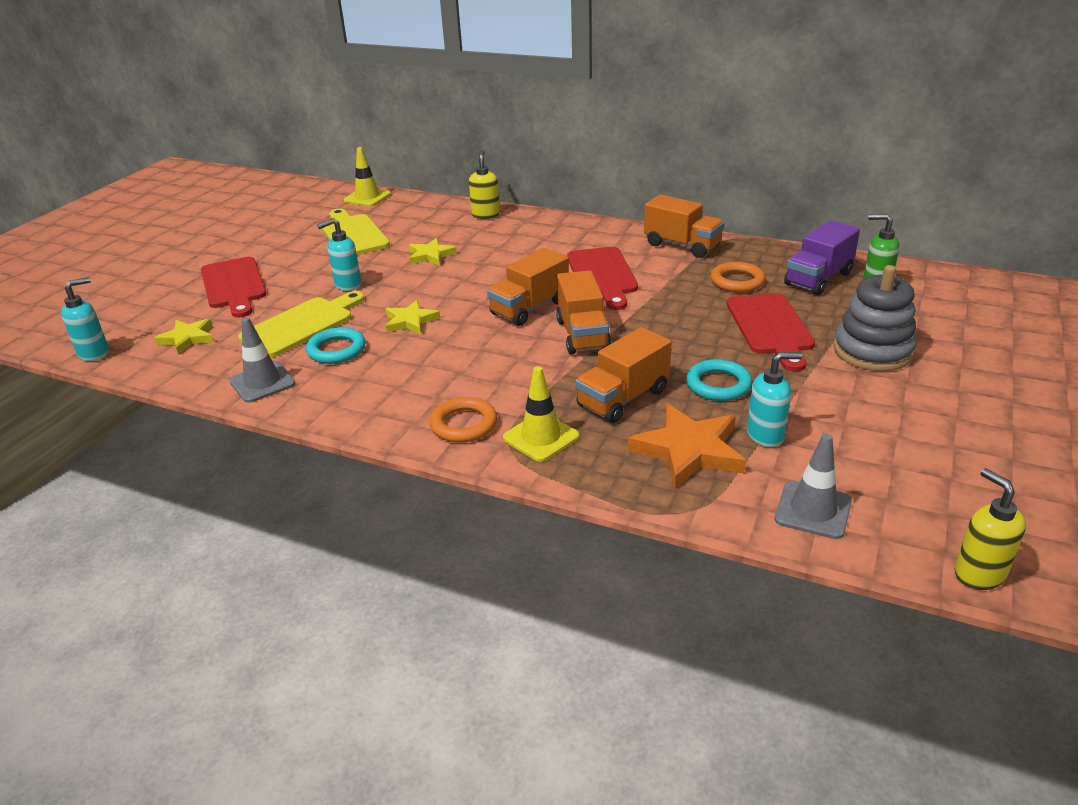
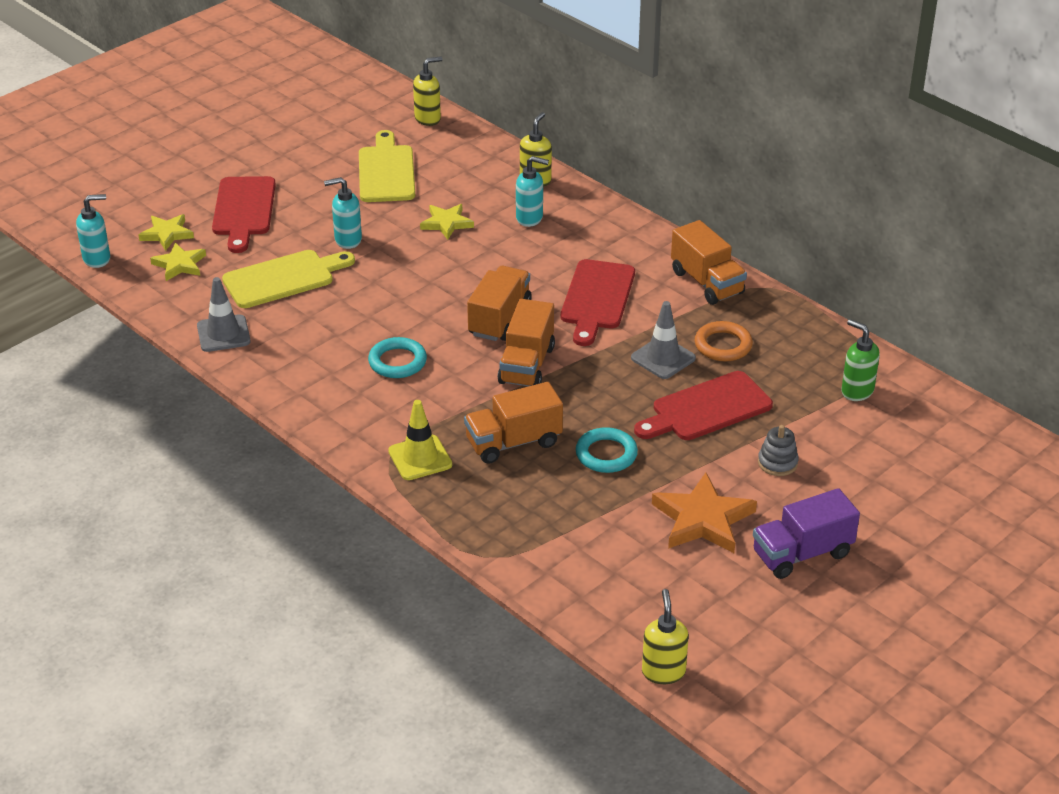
camera: 20 degrees right, 5 degrees up
turquoise ring [306,327,366,364] -> turquoise ring moved to [368,337,427,378]
yellow traffic cone [344,147,391,207] -> yellow soap dispenser [413,56,442,126]
yellow star [386,300,440,334] -> yellow star moved to [139,214,194,251]
orange ring [430,397,497,443] -> none
orange truck [487,248,569,326] -> orange truck turned 135 degrees clockwise [467,266,531,341]
orange star [628,404,746,488] -> orange star moved to [652,473,757,553]
red cutting board [727,293,815,371] -> red cutting board turned 45 degrees clockwise [634,371,773,440]
turquoise soap dispenser [747,352,802,447] -> turquoise soap dispenser moved to [516,156,549,227]
grey traffic cone [775,434,852,539] -> grey traffic cone moved to [631,301,696,379]
purple truck [784,221,860,295] -> purple truck moved to [753,488,860,579]
grey stacking toy [833,265,917,371] -> grey stacking toy [758,425,799,476], size x0.52

